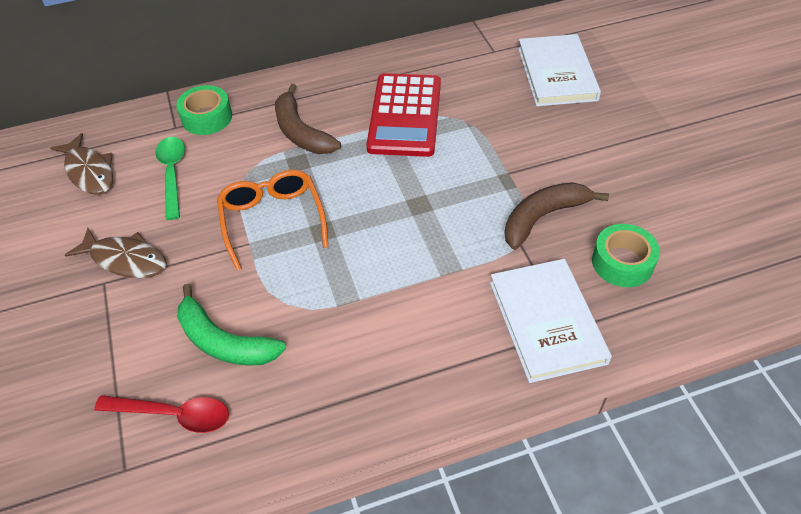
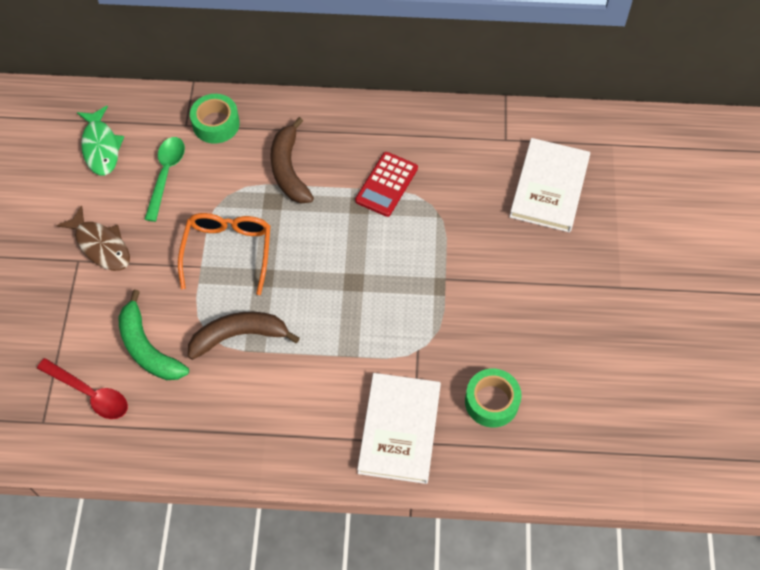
camera: 20 degrees right, 10 degrees up
brown fish [50,133,113,195] -> green fish [77,106,124,175]
red calculator [366,73,441,157] -> red calculator [355,152,418,217], size x0.62
brown banana [505,182,609,250] -> brown banana moved to [188,312,300,360]

